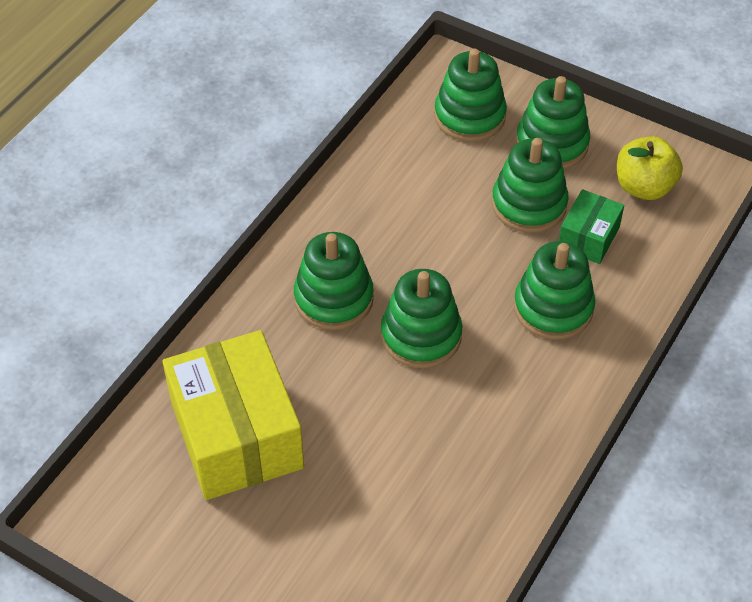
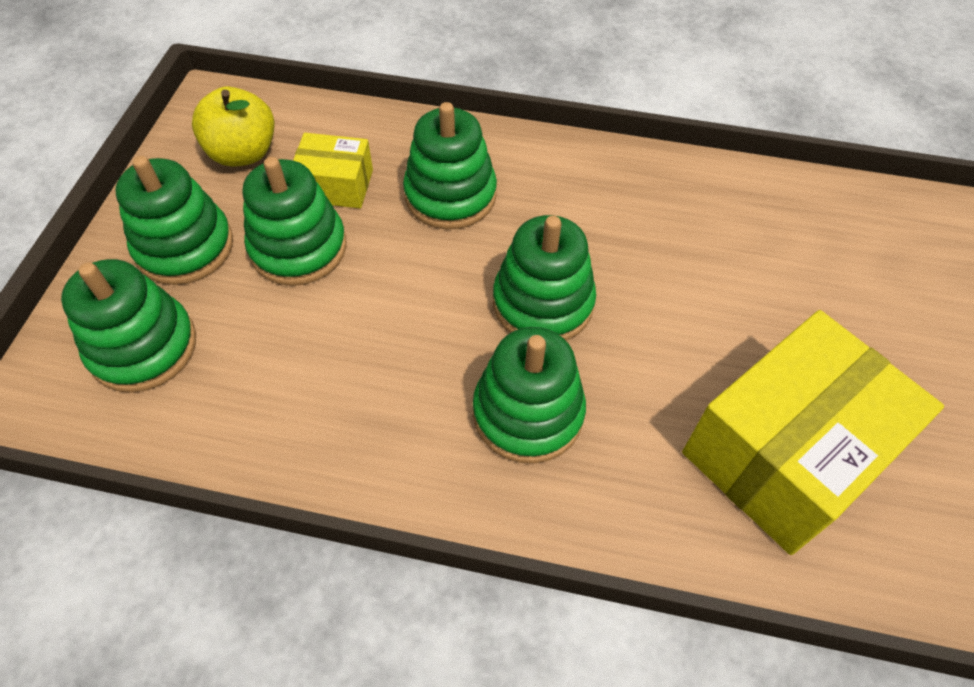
camera: 110 degrees left, 5 degrees up
green box [559,189,624,264] -> yellow box [293,133,373,208]

